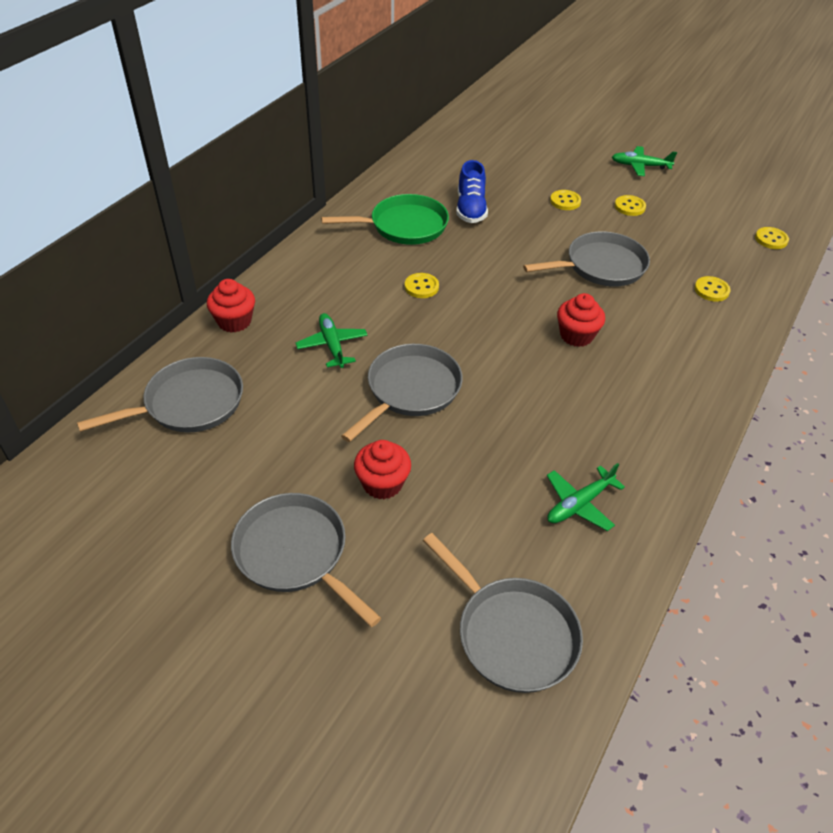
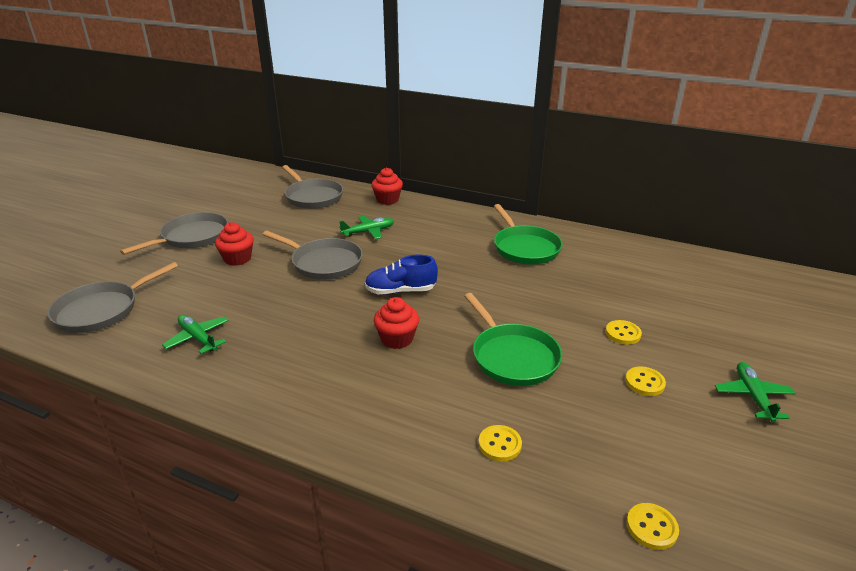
camera: 85 degrees right, 15 degrees down
yellow button [405,273,439,298] -> none
blue shoe [456,160,488,223] -> blue shoe moved to [365,255,438,295]
grey pan [523,231,650,287] -> green pan [464,293,562,386]

